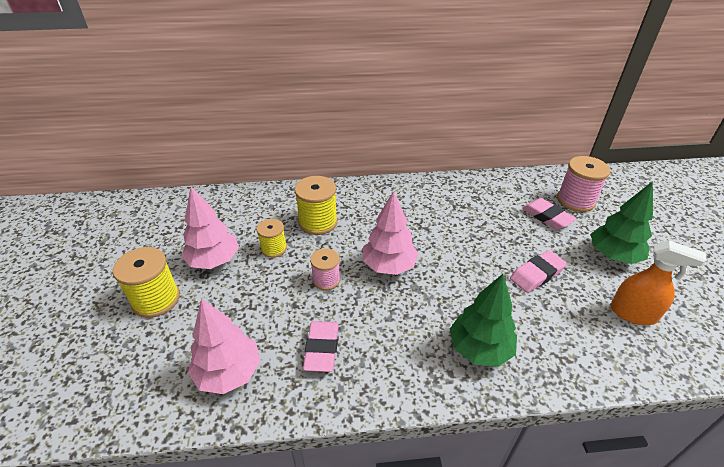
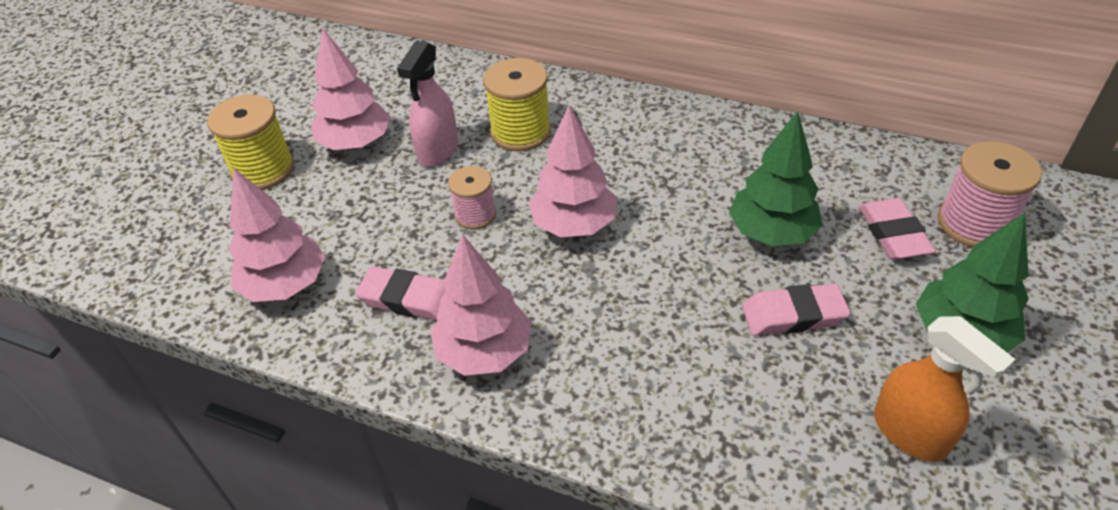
camera: 30 degrees right, 5 degrees up
yellow spool [257,219,287,258] -> pink spray bottle [397,41,458,167]
pink eraser [303,321,339,372] -> pink eraser turned 75 degrees clockwise [355,266,445,321]
green tree [450,274,517,367] -> green tree moved to [729,111,823,246]
none -> pink tree [430,235,531,376]

